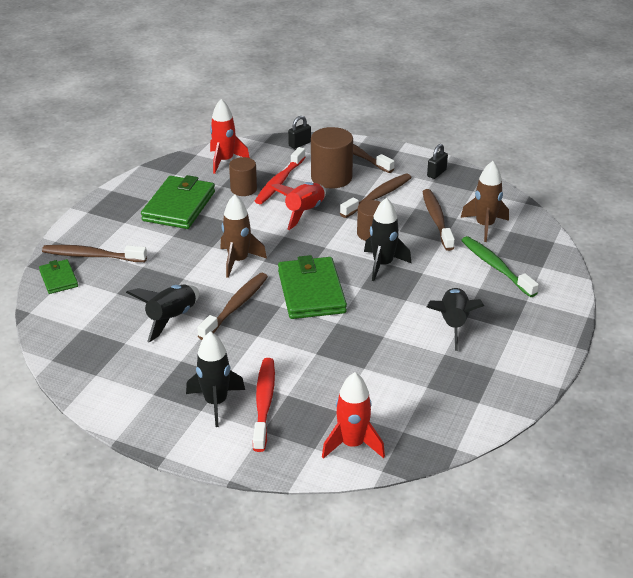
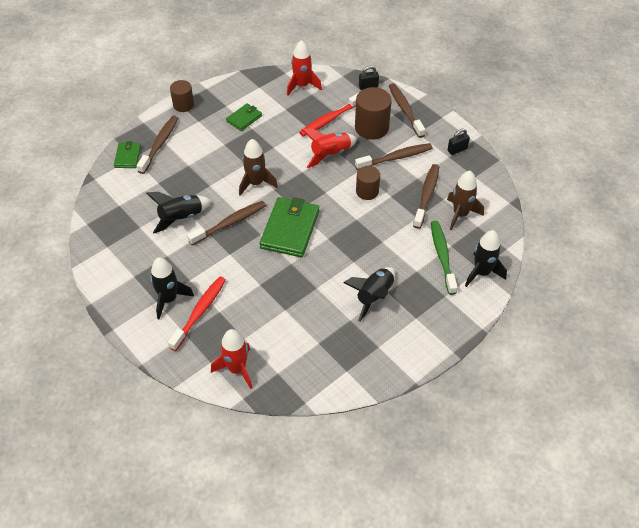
camera: 25 degrees right, 15 degrees up
brown toothbrush [42,245,147,262] -> brown toothbrush turned 75 degrees clockwise [137,116,178,174]
green wallet [141,175,215,229] -> green wallet [226,103,262,131], size x0.54
brown cylinder [229,157,257,196] -> brown cylinder moved to [170,80,194,112]
black rocket [364,198,411,281] -> black rocket moved to [465,230,507,287]

